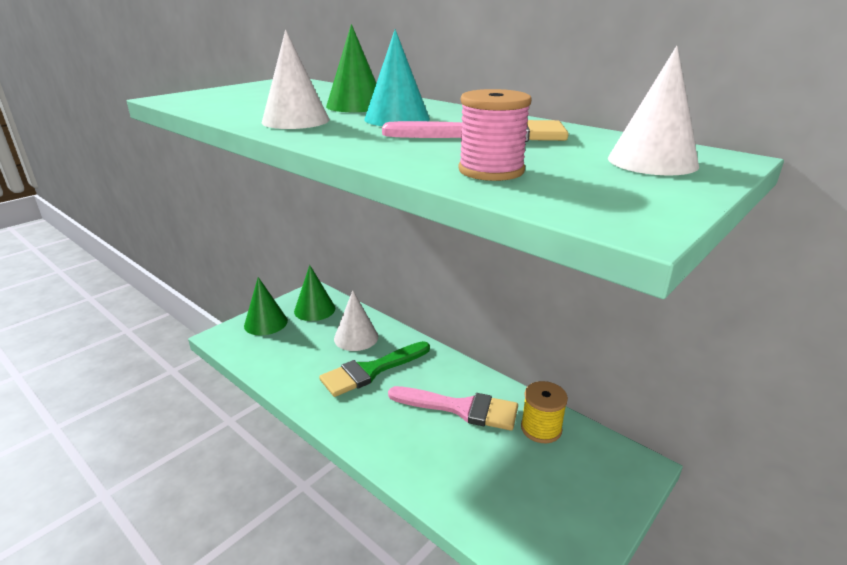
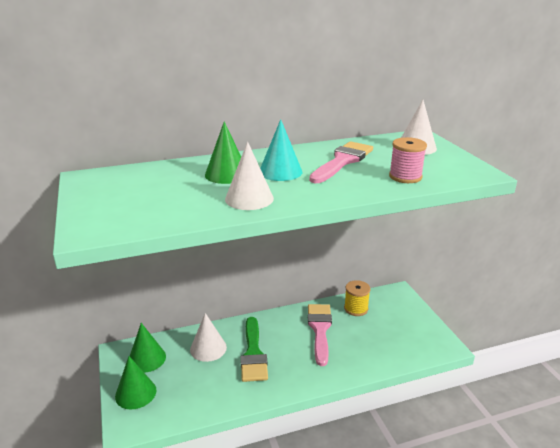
camera: 60 degrees left, 0 degrees up
pink brush [388,386,518,431] -> pink brush turned 45 degrees counterclockwise [308,304,332,366]

